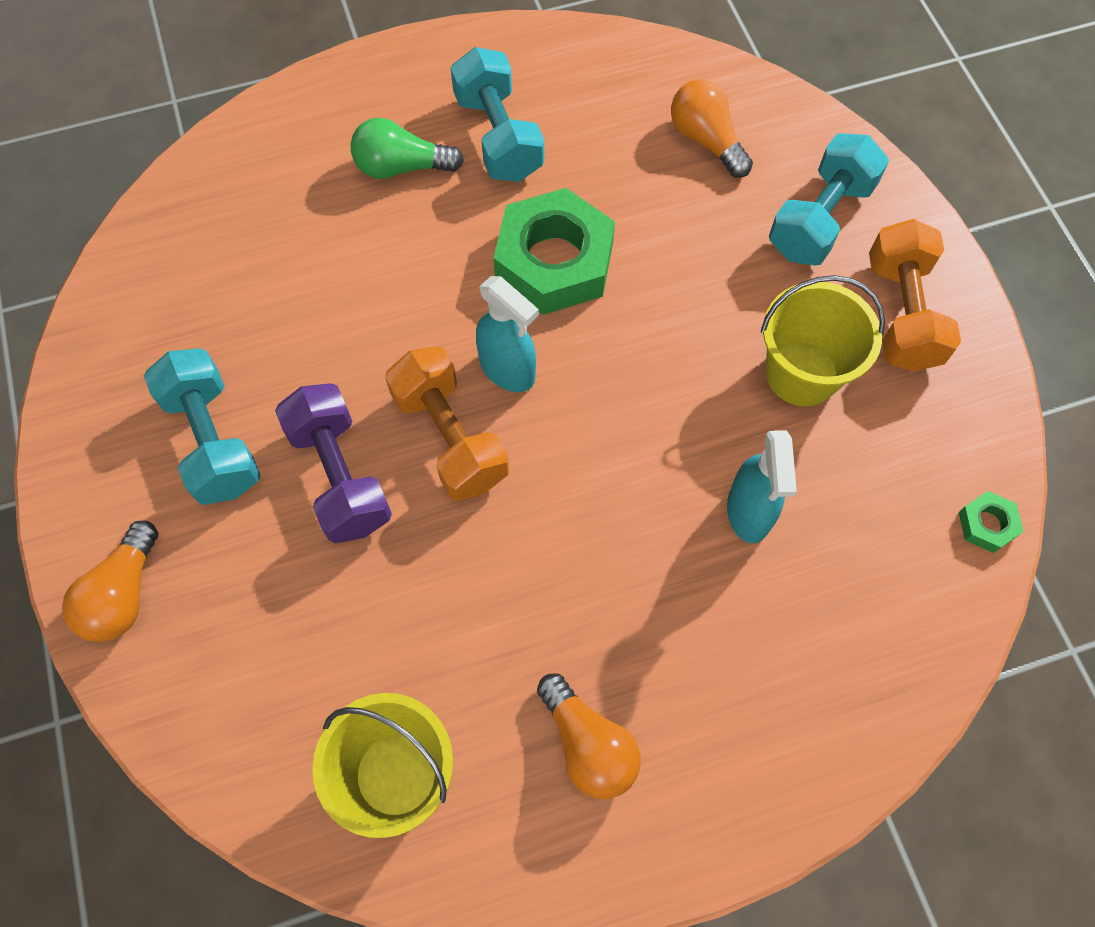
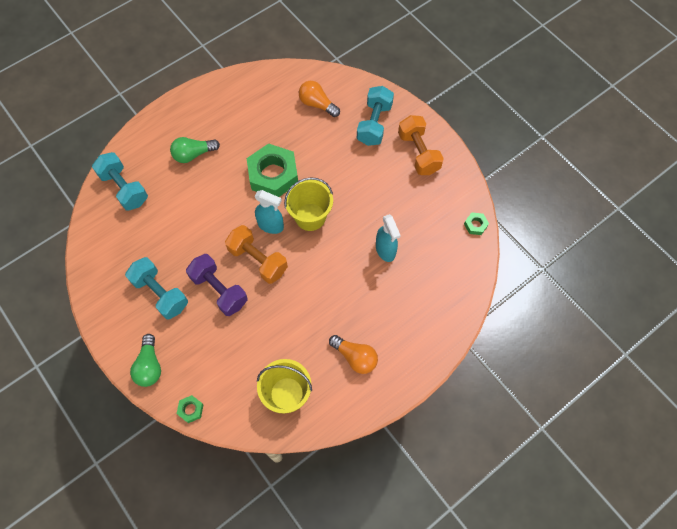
camera: 20 degrees left, 0 degrees up
orange light bulb [62,520,158,642] -> green light bulb [130,334,161,387]
turquoise dumbbell [451,47,544,182] -> turquoise dumbbell moved to [92,152,148,211]
yellow bucket [761,275,885,406] -> yellow bucket moved to [284,177,333,231]
none -> green nut [177,395,203,423]

